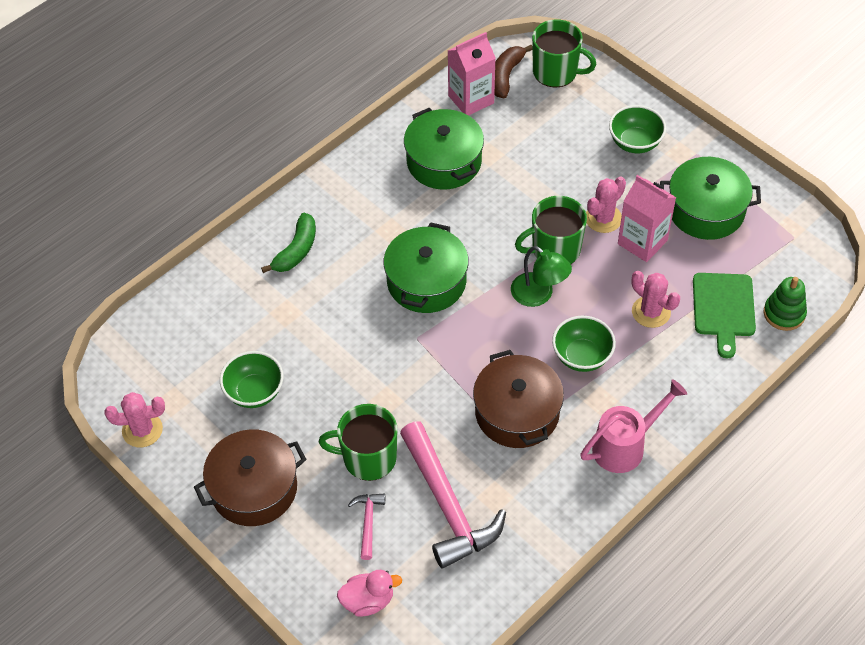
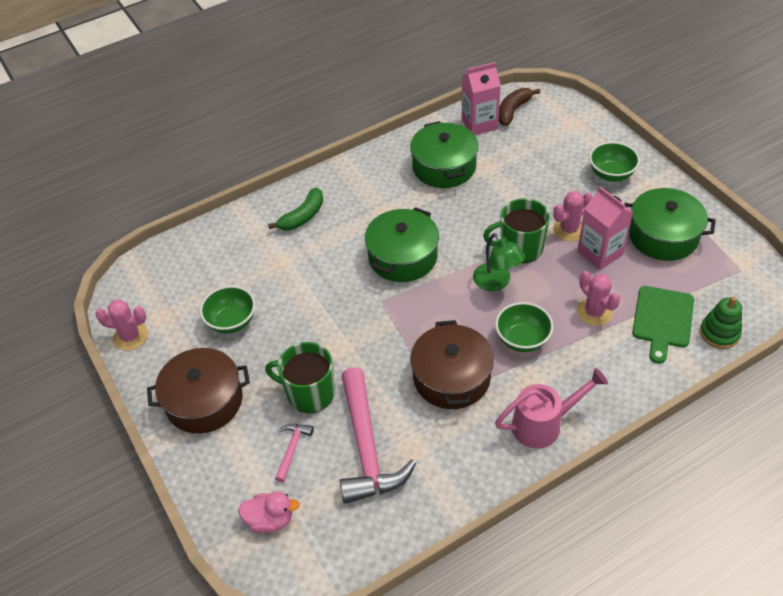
camera: 15 degrees right, 5 degrees down
green mug [532,20,596,87] -> none

